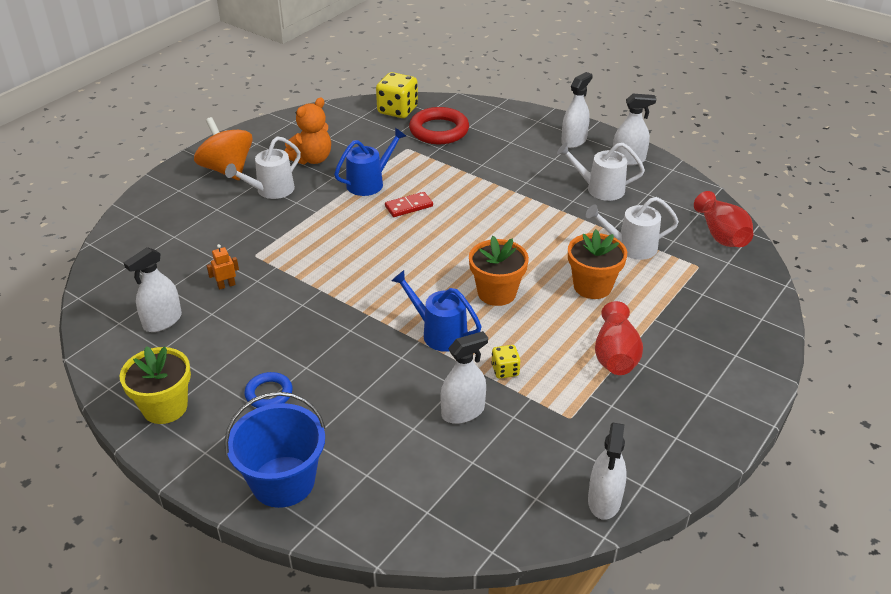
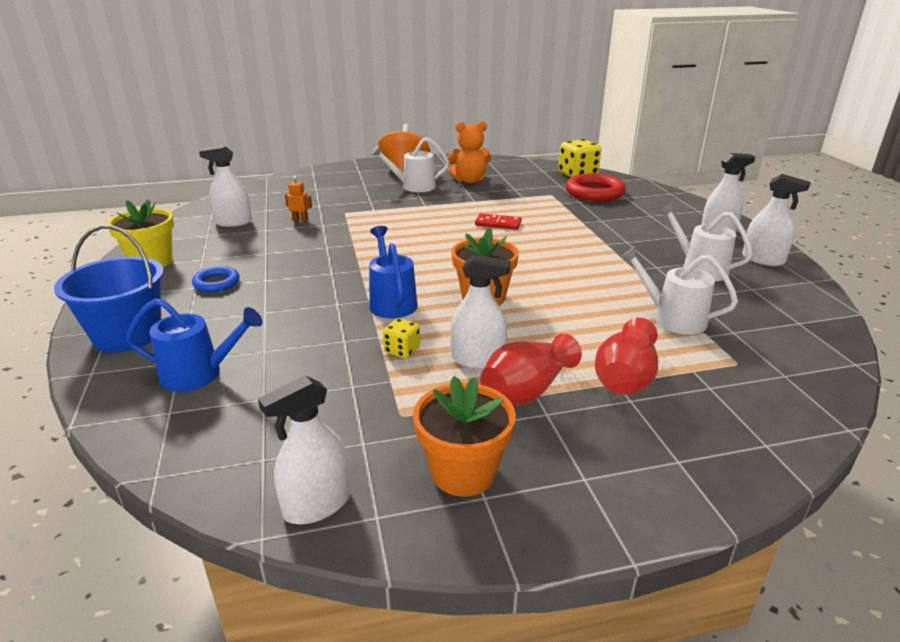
camera: 40 degrees right, 10 degrees down
blue watering can [334,128,406,196] -> blue watering can moved to [126,299,263,392]
white spray bottle [441,331,488,424] -> white spray bottle moved to [451,254,511,369]
orange flower pot [568,230,627,299] -> orange flower pot moved to [413,376,516,497]
red vase [694,191,753,247] -> red vase moved to [595,318,658,395]

